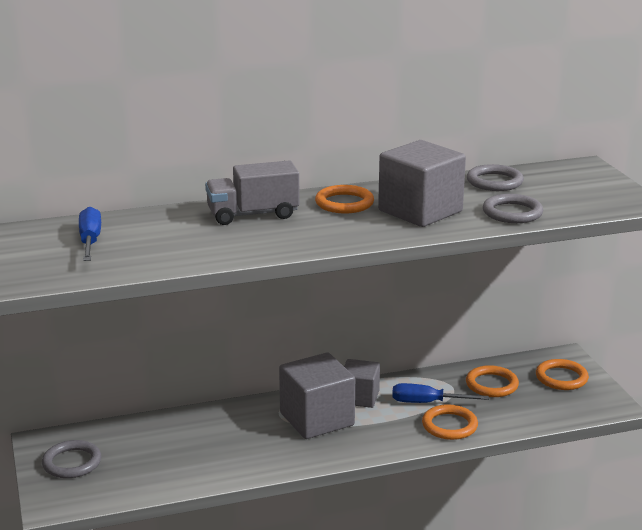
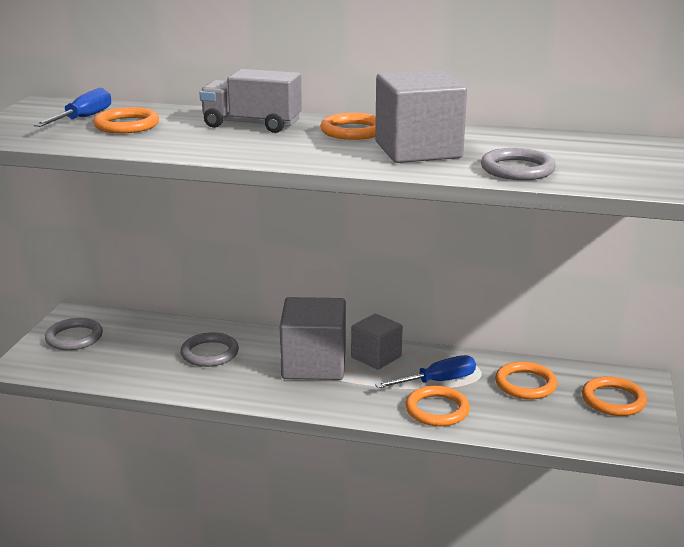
camera: 30 degrees right, 0 degrees up
blue screwdriver [392,383,489,403] -> blue screwdriver turned 120 degrees clockwise [375,355,476,388]
grey ring [467,164,524,191] -> grey ring moved to [180,332,239,367]
none -> orange ring [93,107,159,133]

